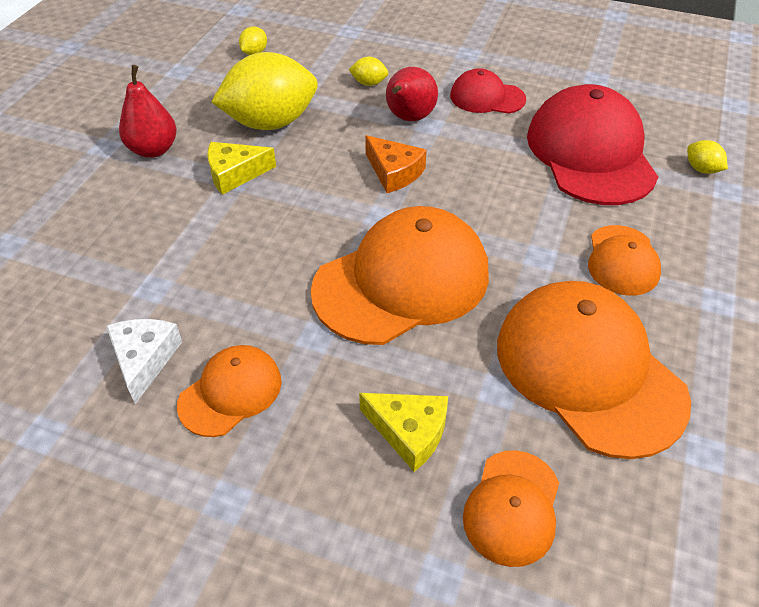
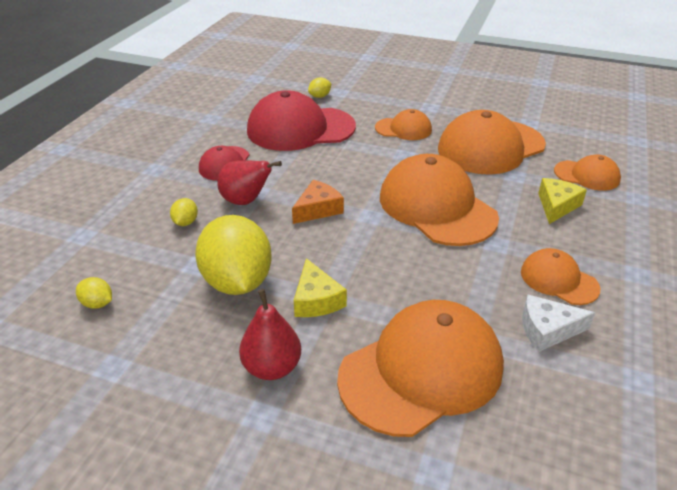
camera: 90 degrees left, 10 degrees down
none -> orange cap [337,300,504,437]

